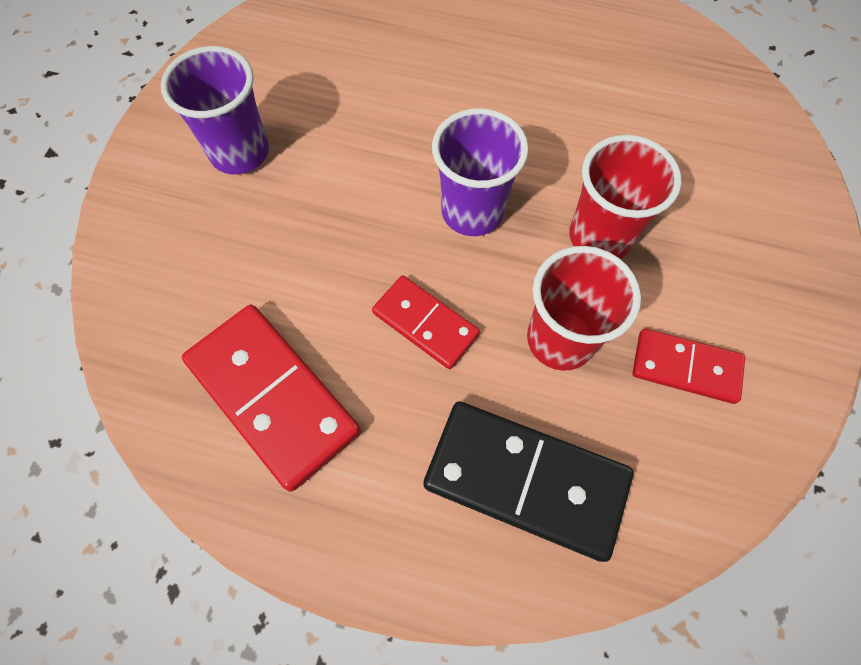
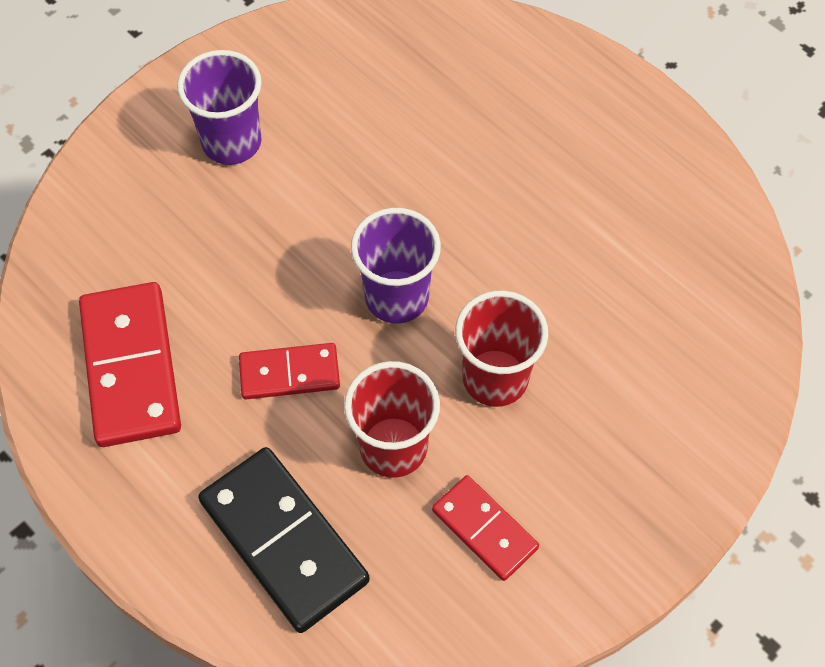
camera: 30 degrees right, 5 degrees down
red domino [372,276,480,369] -> red domino turned 75 degrees counterclockwise [239,343,340,400]

